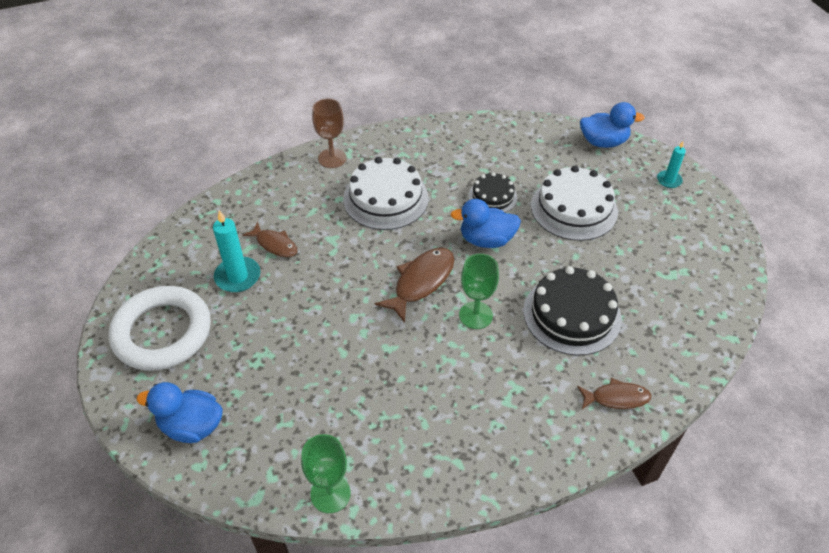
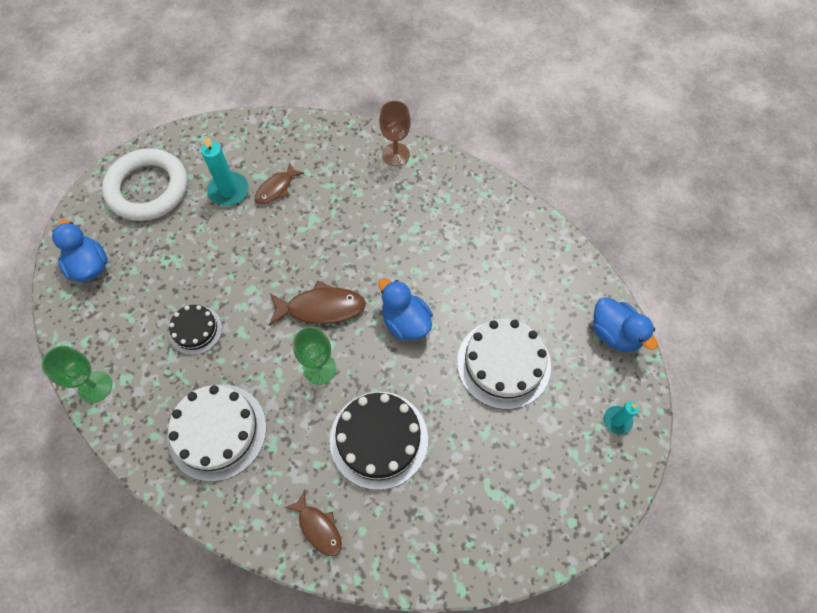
camera: 50 degrees right, 15 degrees up
brown fish [242,222,297,257] -> brown fish turned 45 degrees clockwise [255,162,304,204]
white cake [343,157,429,230] -> white cake moved to [167,384,267,482]
black cake [468,172,518,213] -> black cake moved to [169,305,222,355]

